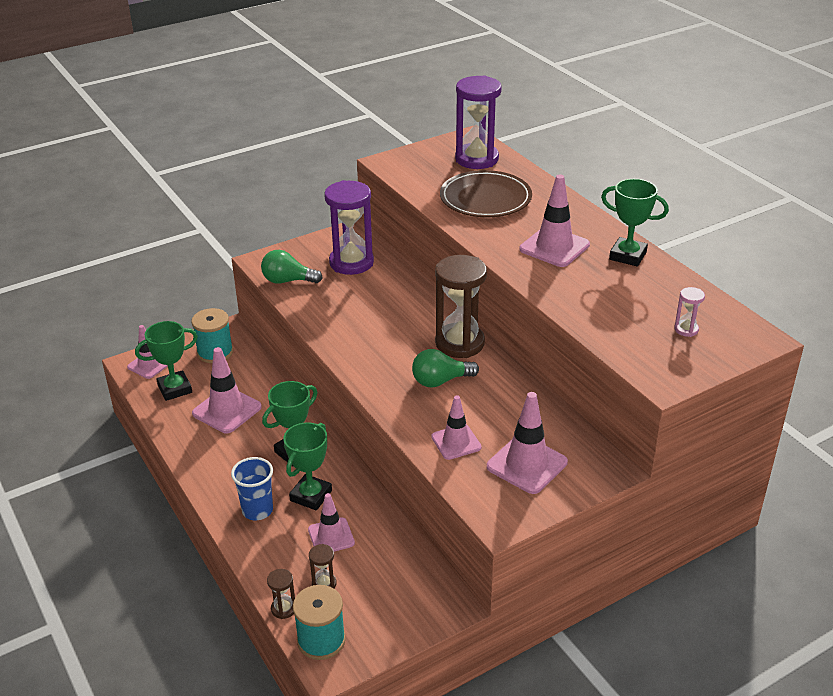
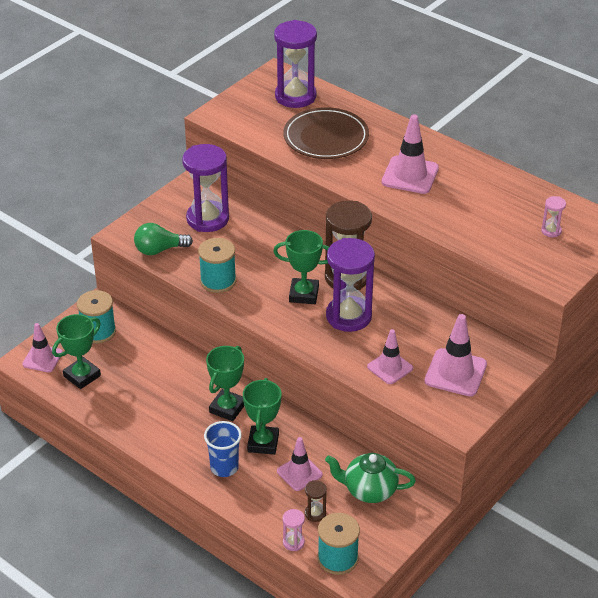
camera: 20 degrees left, 5 degrees up
pink traffic cone [192,347,262,433] -> none
brown hourglass [267,569,295,619] -> pink hourglass [283,509,305,551]
green light bulb [412,349,479,388] -> purple hourglass [326,238,375,332]
green trophy [601,179,669,267] -> green trophy moved to [273,230,329,304]
none -> turquoise spool [198,238,236,293]
none -> green teapot [325,453,416,503]

